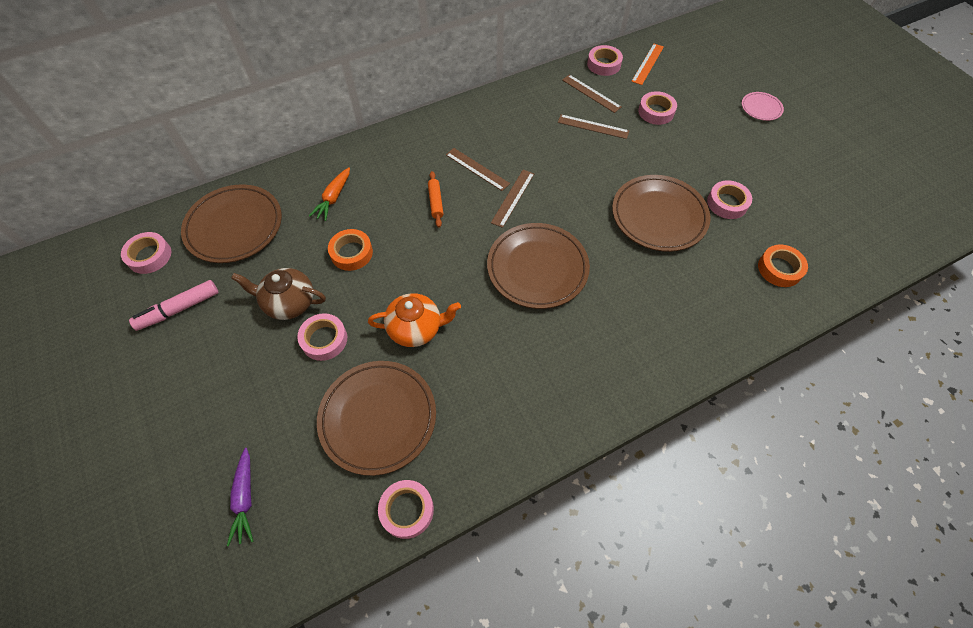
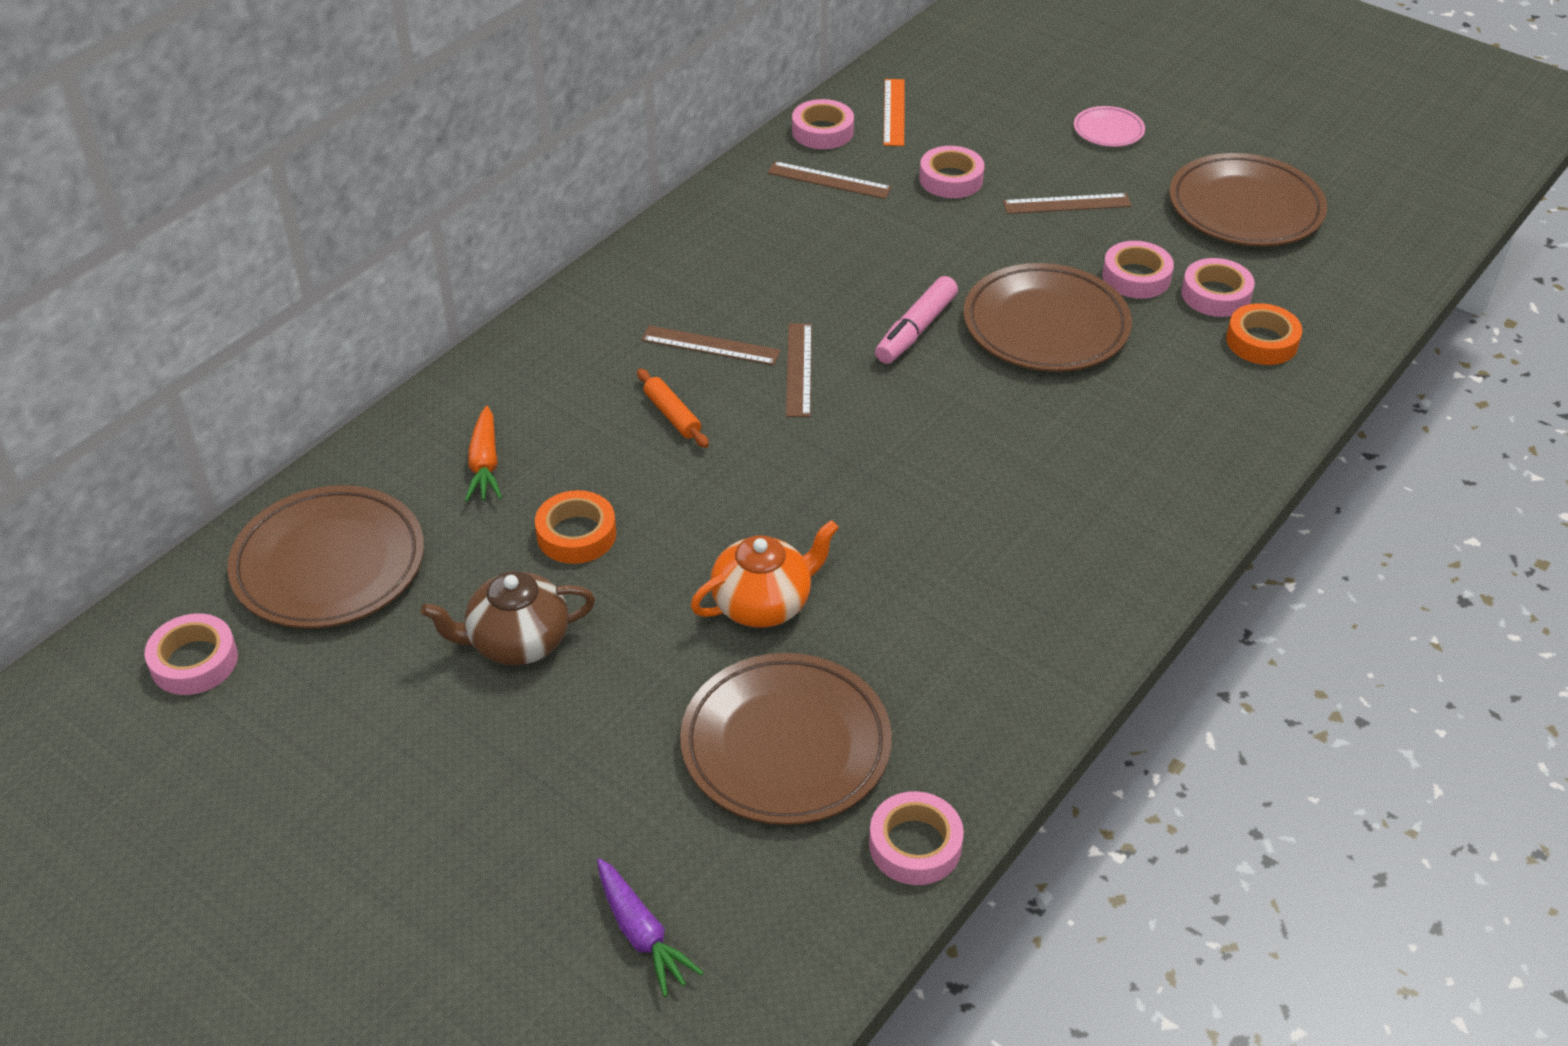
camera: 25 degrees left, 15 degrees down
pink marker [129,280,218,331] -> pink marker moved to [875,276,958,364]
pink tape [297,313,347,361] -> pink tape moved to [1181,258,1255,317]
brown plate [487,223,590,309] -> brown plate moved to [1169,153,1327,246]
brown ruler [558,114,629,139] -> brown ruler moved to [1003,193,1132,214]

